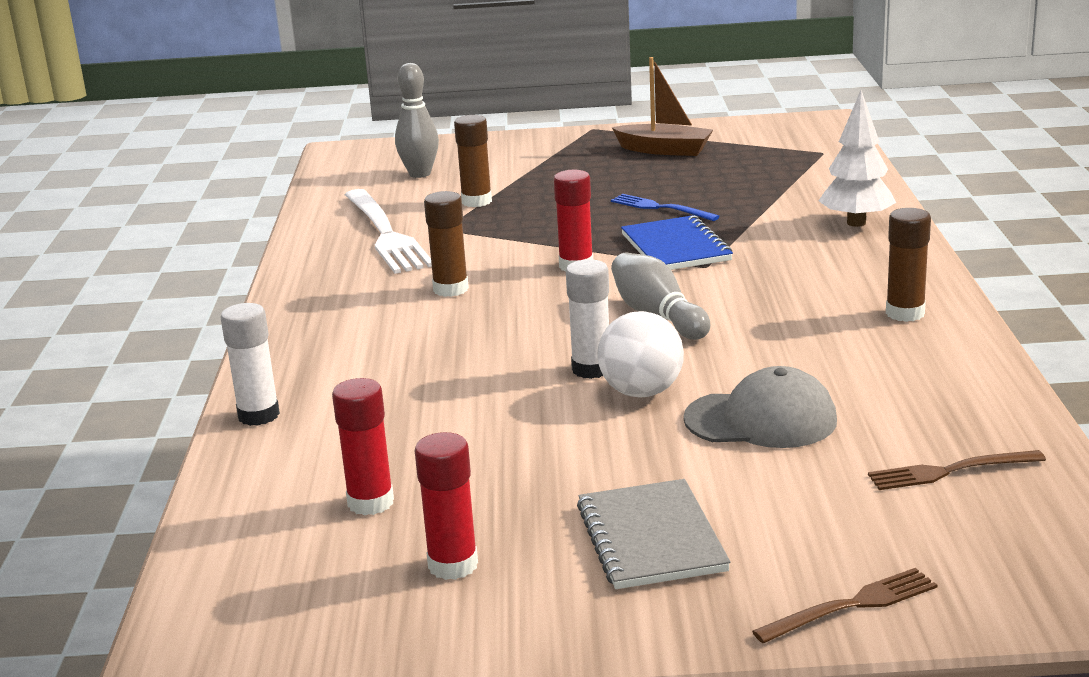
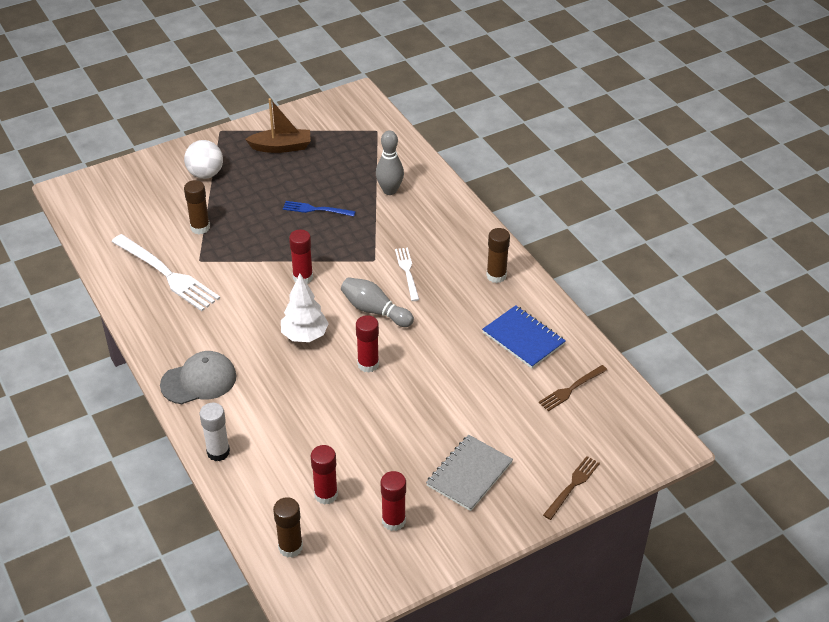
camera: 30 degrees left, 20 degrees up
grey bowling pin [395,63,439,178] -> grey bowling pin moved to [376,130,404,195]
brown glue stick [424,191,469,297] -> brown glue stick moved to [273,497,303,558]
white glue stick [566,259,609,379] -> red glue stick [356,315,379,373]
grey notebook [577,479,731,589] -> grey notebook turned 75 degrees clockwise [426,435,513,511]
white ball [597,311,684,398] -> white ball moved to [184,140,223,179]
blue notebook [621,215,733,270] -> blue notebook moved to [482,305,566,368]
grey cap [683,366,837,448] -> grey cap moved to [160,351,236,404]
white tree [818,90,896,227] -> white tree moved to [281,274,329,342]
none -> white fork [395,247,419,301]

